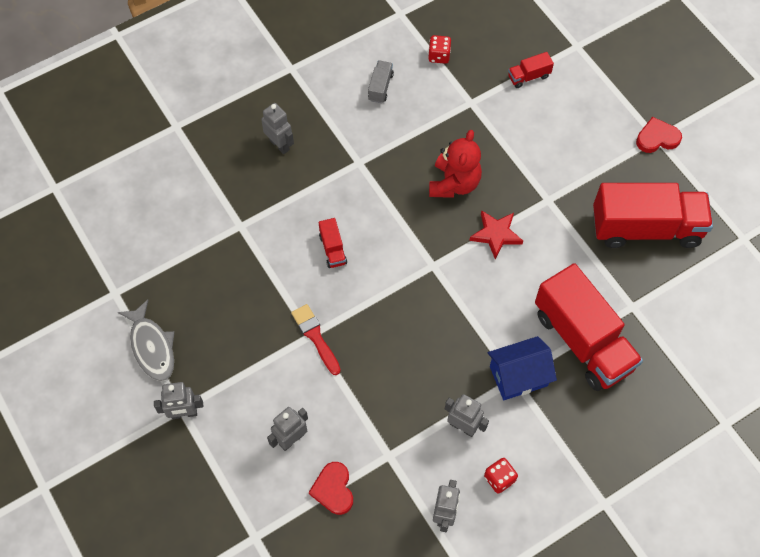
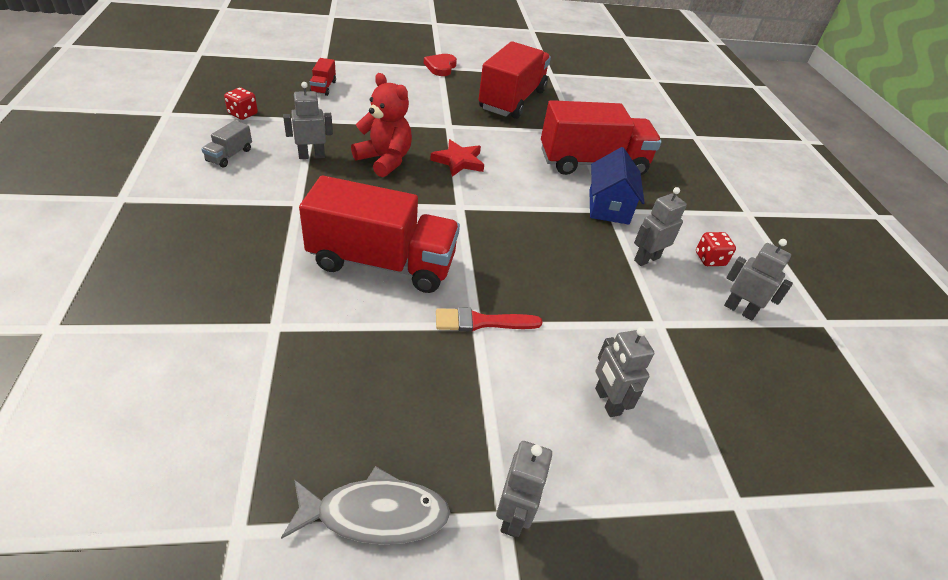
camera: 70 degrees left, 20 degrees down
grey robot [261,103,294,154] -> grey robot moved to [283,82,333,159]
red heart [309,462,353,515] -> none
red truck [319,218,347,268] -> red truck [299,175,460,293], size x2.42
grey truck [368,60,394,103] -> grey truck turned 105 degrees counterclockwise [202,120,252,168]

